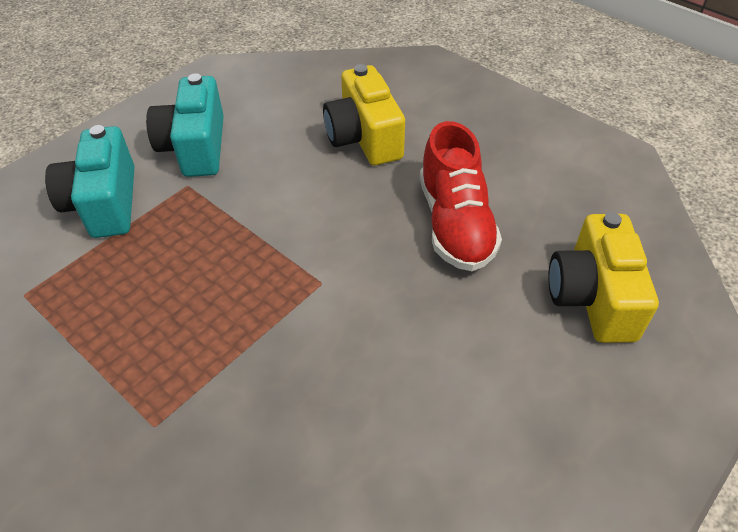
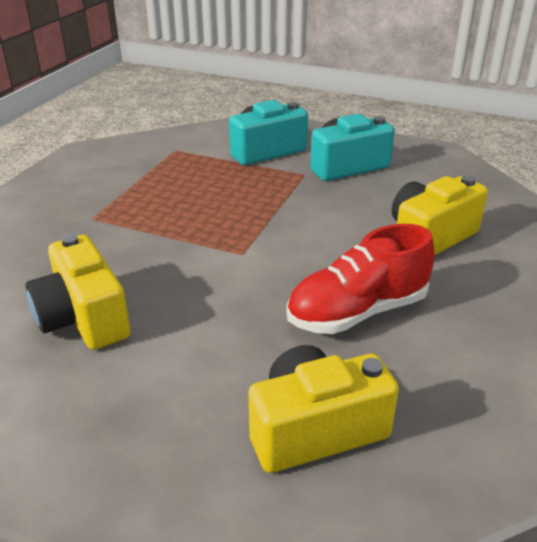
camera: 70 degrees right, 15 degrees down
none -> yellow camera [26,234,131,350]

